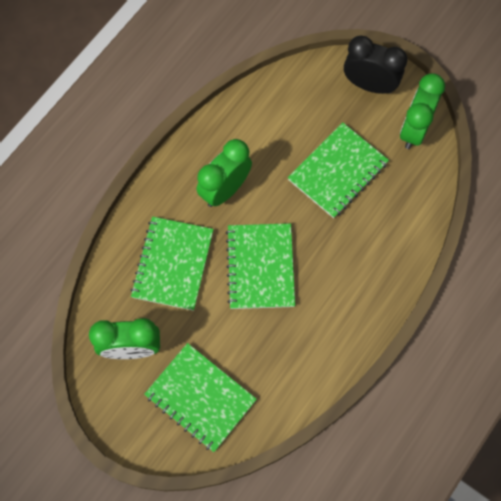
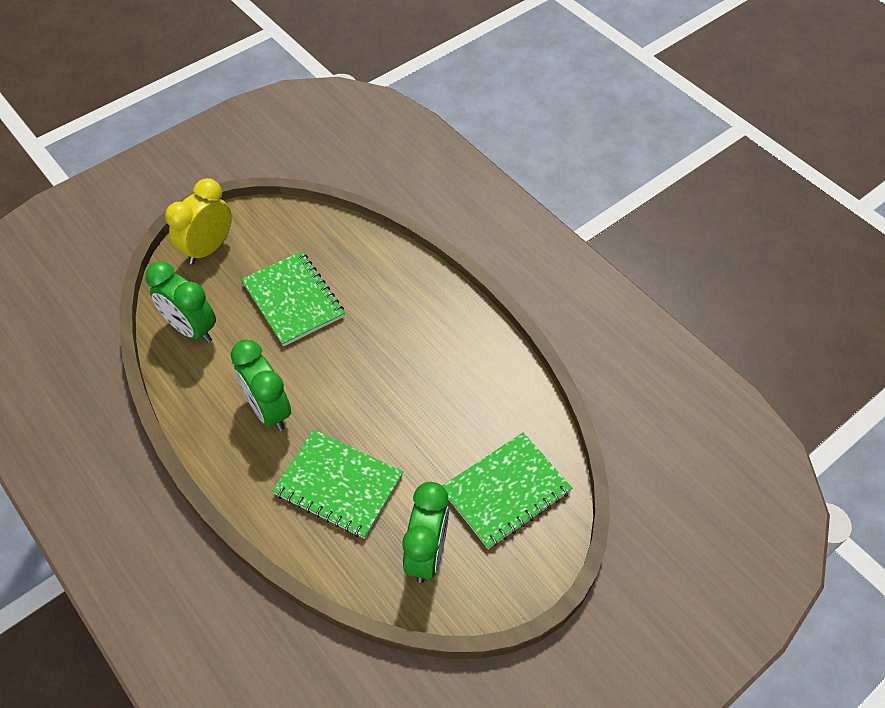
camera: 75 degrees left, 15 degrees down
green notebook [226,223,295,309] -> none
black clock [344,35,408,94] -> yellow clock [165,178,232,265]
green clock [400,74,445,149] -> green clock moved to [145,262,216,343]

